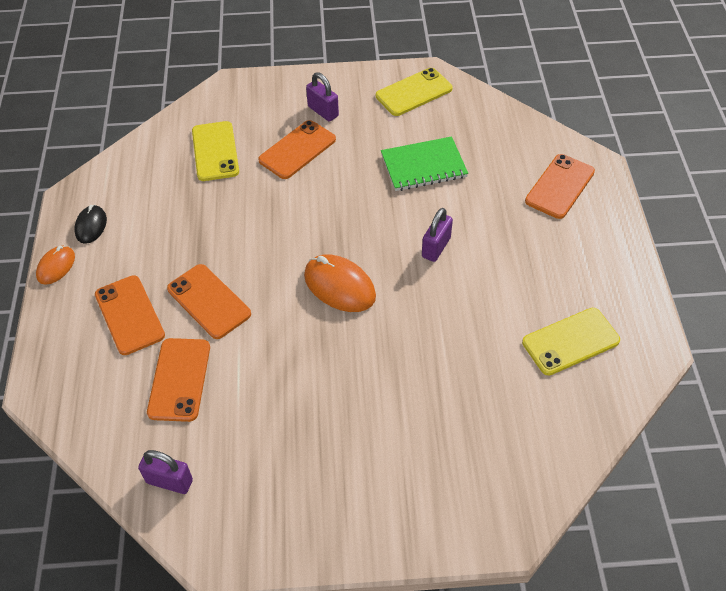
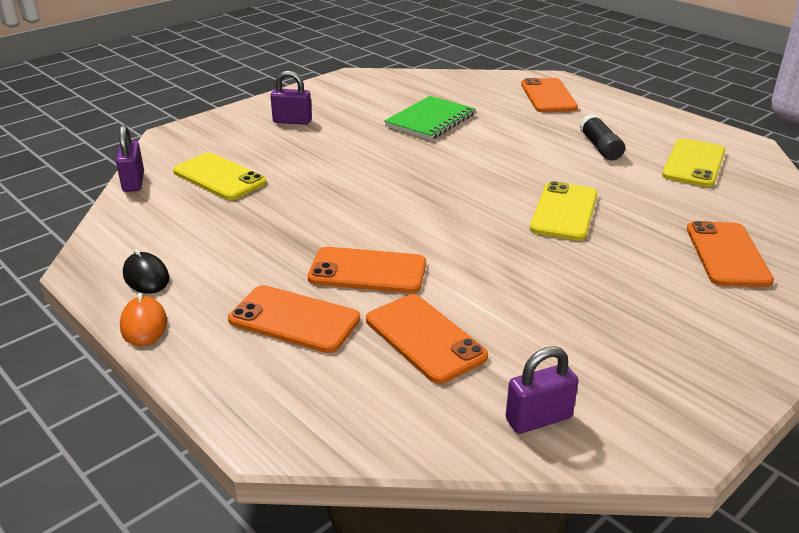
camera: 40 degrees left, 20 degrees down
orange phone [258,120,336,179] -> orange phone moved to [687,221,774,287]
orange mouse [304,254,376,312] -> none
yellow phone [376,68,453,116] -> yellow phone moved to [530,181,597,241]
purple padlock [422,208,453,262] -> purple padlock moved to [116,125,144,192]
none -> black glue stick [580,114,625,161]

